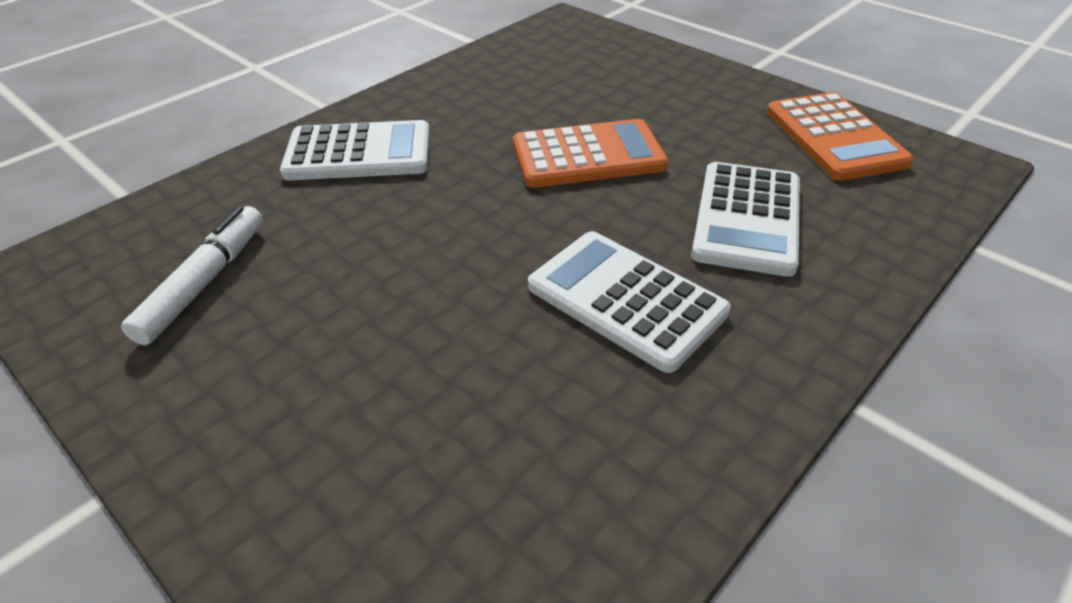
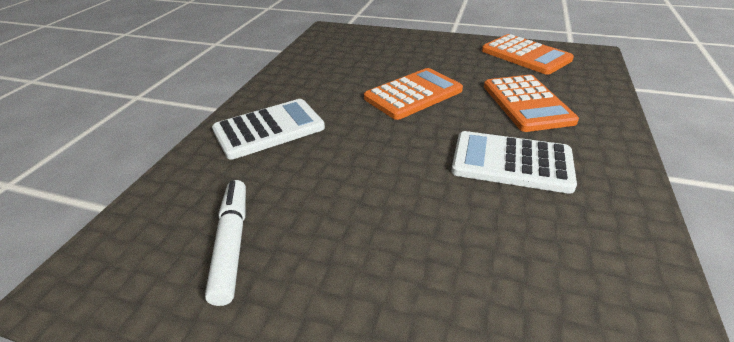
camera: 25 degrees left, 5 degrees down
white calculator [691,162,800,277] -> orange calculator [484,75,579,132]

